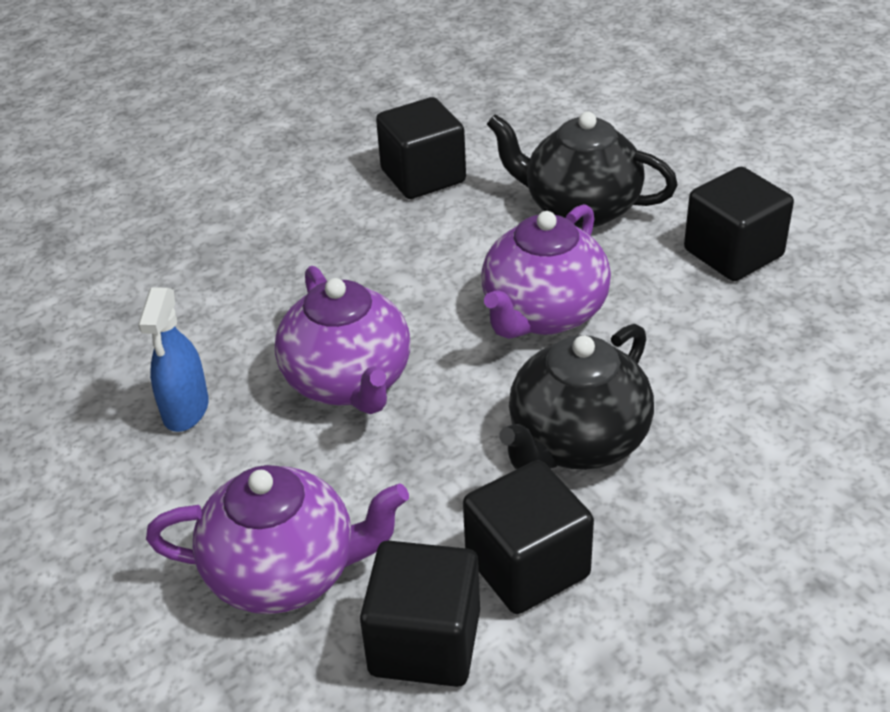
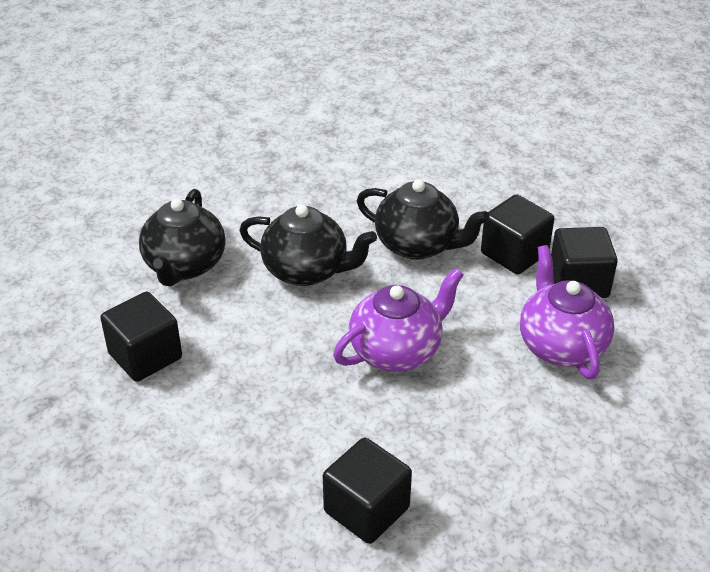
camera: 105 degrees left, 0 degrees up
blue spray bottle [138,287,209,432] -> none
purple teapot [481,204,611,339] -> black teapot [239,205,377,286]
black cube [684,166,794,281] -> black cube moved to [323,437,412,544]

